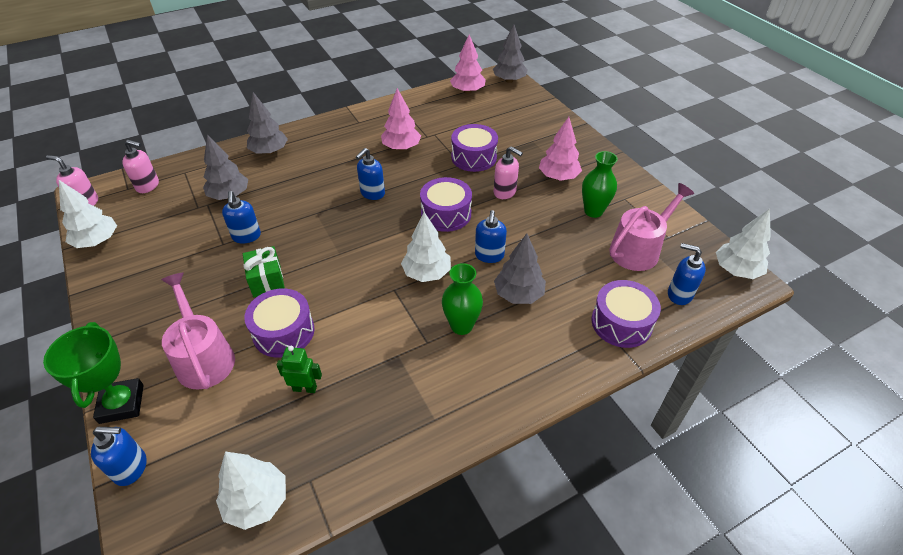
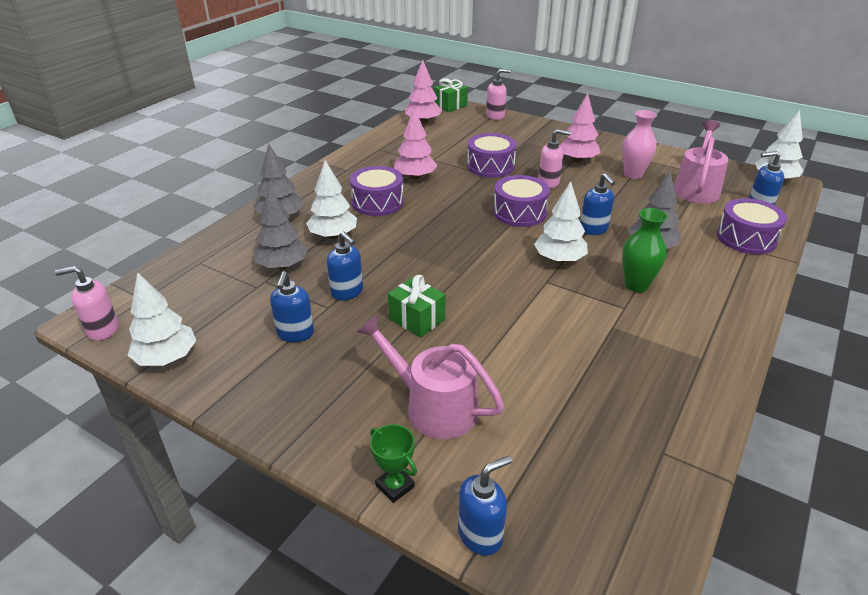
camera: 30 degrees left, 10 degrees down
green trophy [43,322,144,424] -> green trophy [370,424,417,503], size x0.57
pink soap dispenser [122,140,159,193] -> pink soap dispenser moved to [486,69,510,120]
white tree [216,452,286,530] -> white tree moved to [306,160,357,239]
purple drum [244,288,315,358] -> purple drum moved to [350,166,404,216]
green robot [277,346,322,393] -> none
blue soap dispenser [356,148,385,200] -> blue soap dispenser moved to [270,271,314,342]
grey tree [493,25,528,83] -> green gift [434,78,468,112]
green vase [582,151,618,218] -> pink vase [622,110,657,179]

